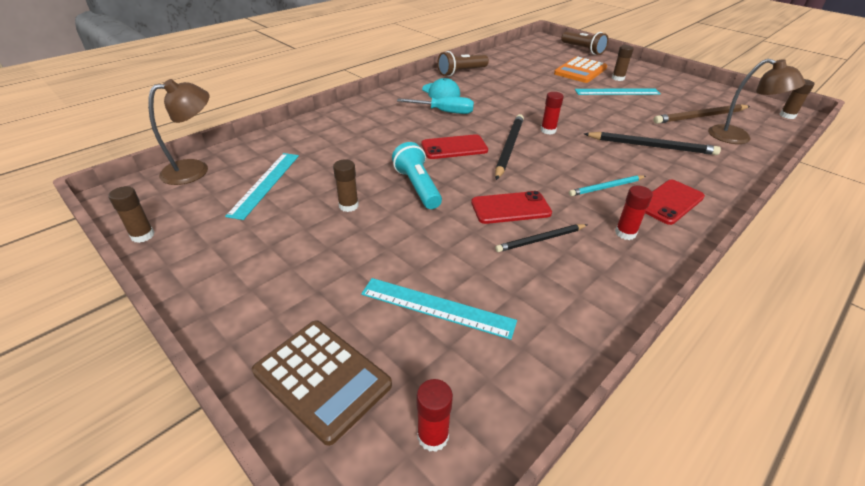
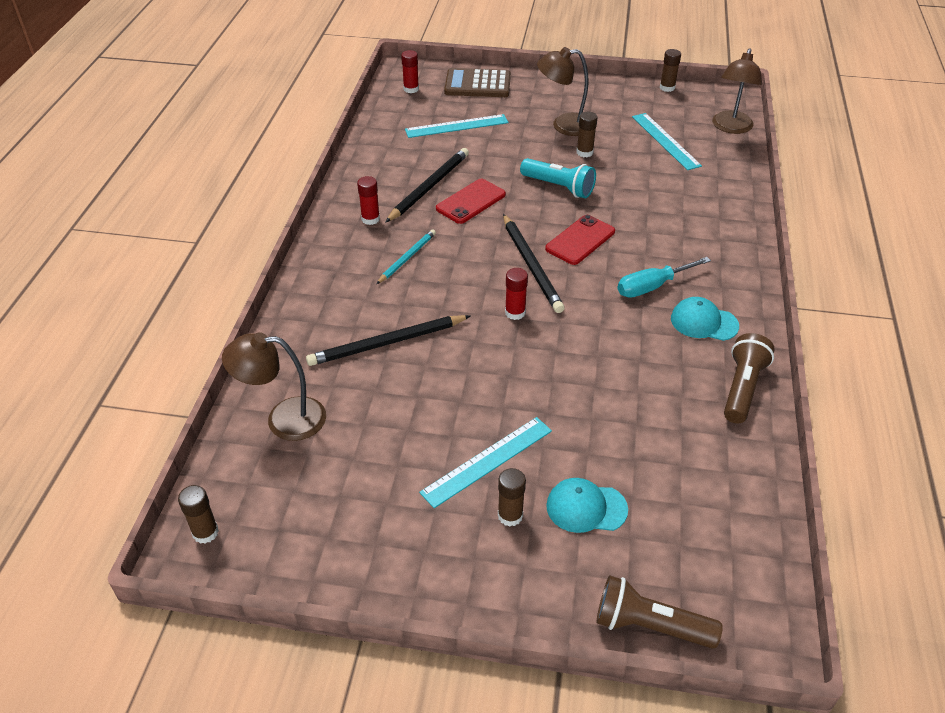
camera: 145 degrees right, 5 degrees up
black pencil [495,224,587,252] -> black pencil [385,148,469,223], size x1.60
orange calculator [554,57,607,83] -> turquoise cap [546,478,628,533]
red phone [645,180,705,225] -> none
brown pencil [653,104,750,124] -> none
none -> brown lamp [537,47,589,136]

